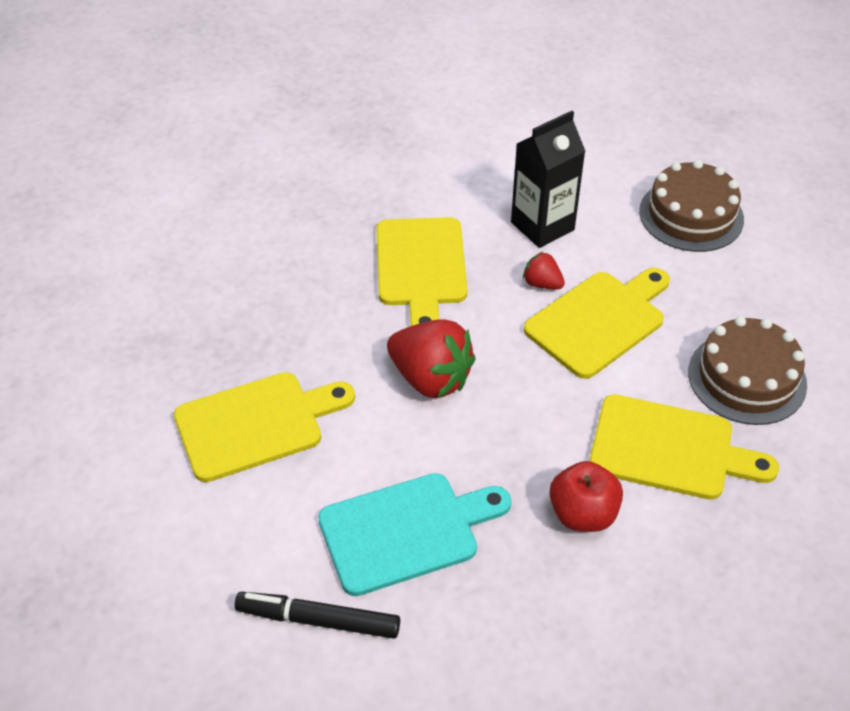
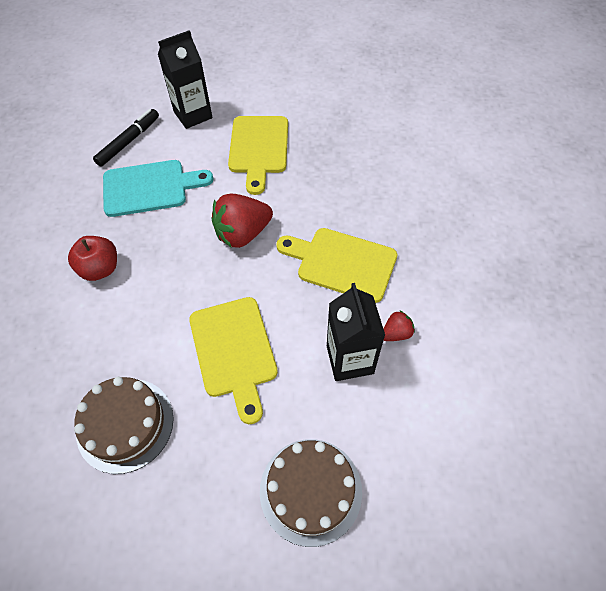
camera: 115 degrees right, 10 degrees up
turquoise cutting board [318,473,511,596] -> turquoise cutting board turned 105 degrees counterclockwise [103,160,213,217]
red strawberry [523,252,565,290] -> red strawberry moved to [383,310,415,341]
yellow cutting board [589,394,779,500] -> none
none -> black carton [158,30,213,129]

